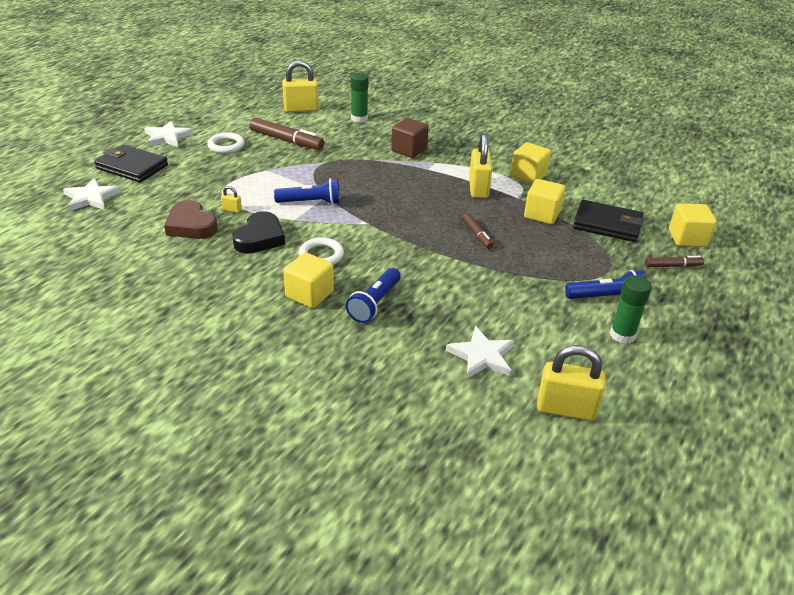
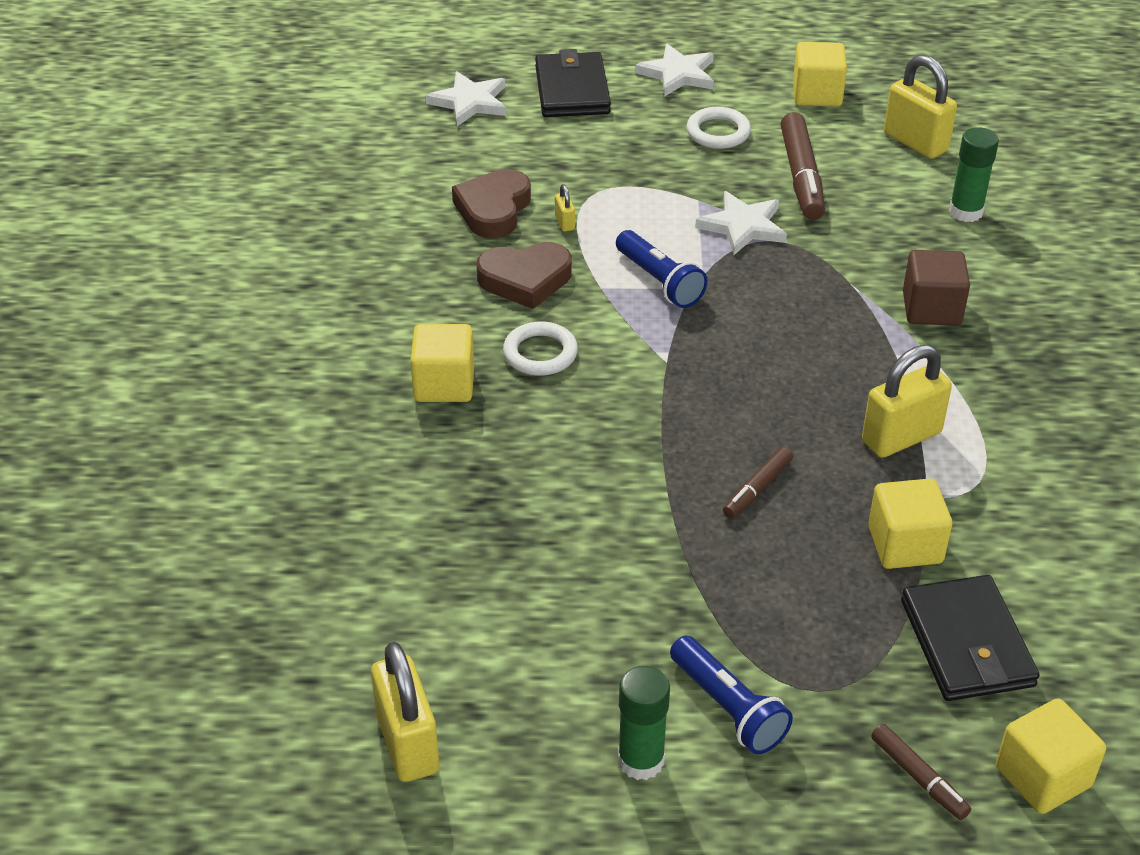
camera: 60 degrees right, 5 degrees up
black heart [232,211,285,254] -> brown heart [477,242,572,309]
blue flashlight [346,268,401,323] -> none
white star [446,326,514,378] -> white star moved to [695,191,787,255]
yellow cube [510,142,551,184] -> yellow cube moved to [793,42,847,107]

